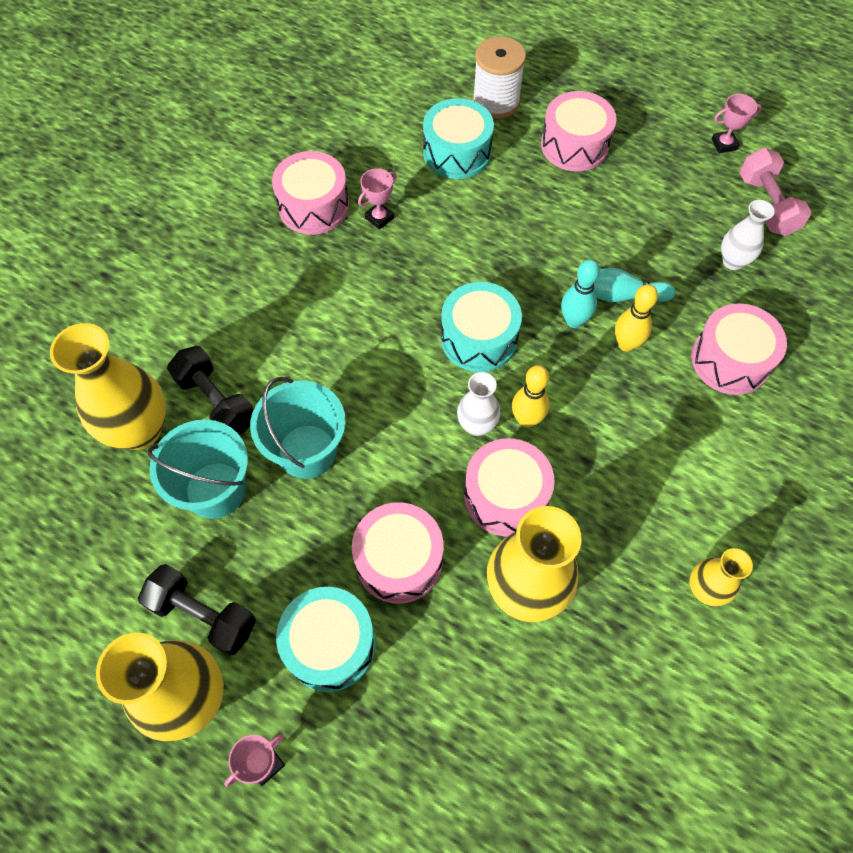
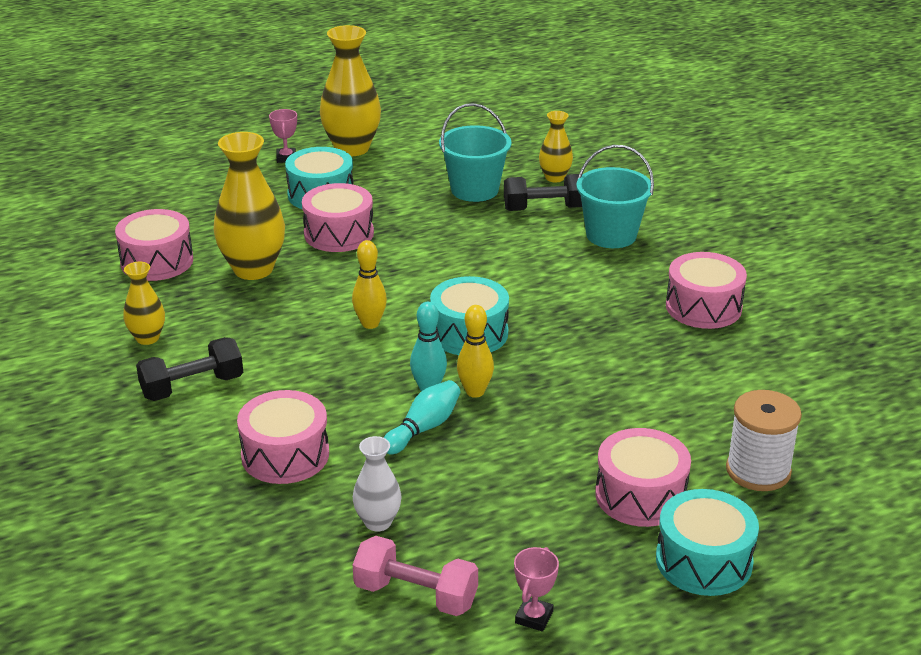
camera: 125 degrees right, 30 degrees down
yellow vase [50,323,166,450] -> yellow vase [539,111,573,183], size x0.54
black dumbbell [138,564,256,656] -> black dumbbell moved to [136,337,243,401]
turquoise bucket [250,377,346,479] -> turquoise bucket moved to [576,145,654,248]
pink trophy [358,168,397,229] -> none
turquoise drum [423,98,494,179] -> turquoise drum moved to [656,489,759,596]
white vase [457,372,500,436] -> none
pink drum [464,438,555,536] -> pink drum moved to [115,209,193,281]
yellow bowling pin [615,284,658,352] -> yellow bowling pin moved to [457,305,494,398]

